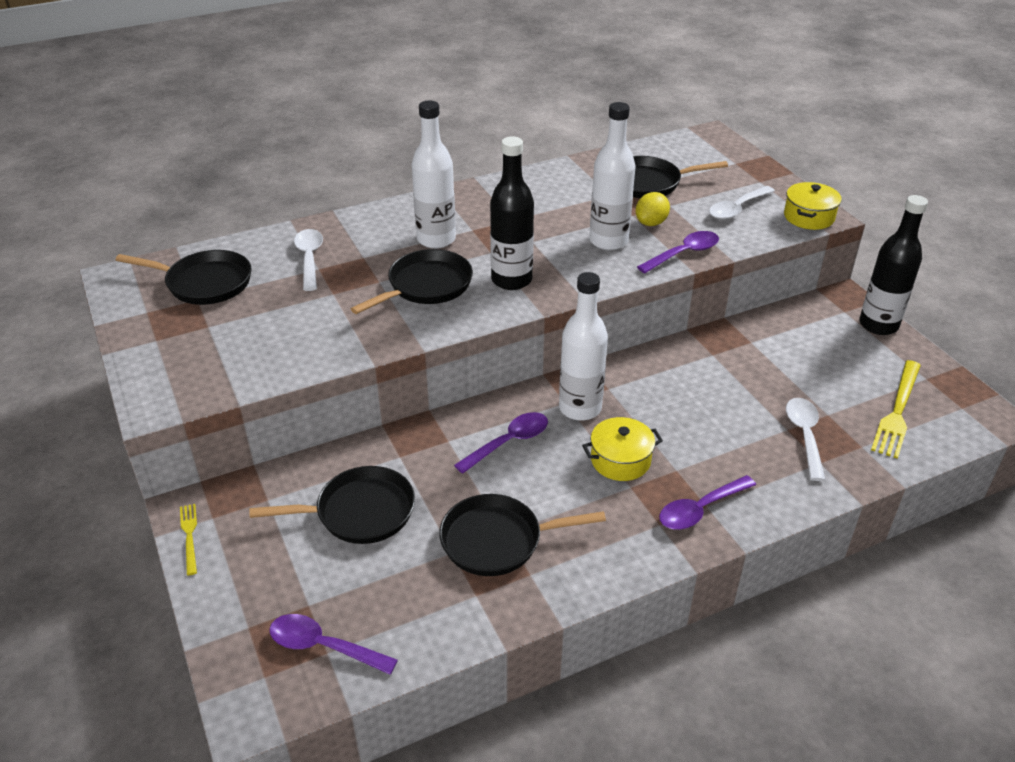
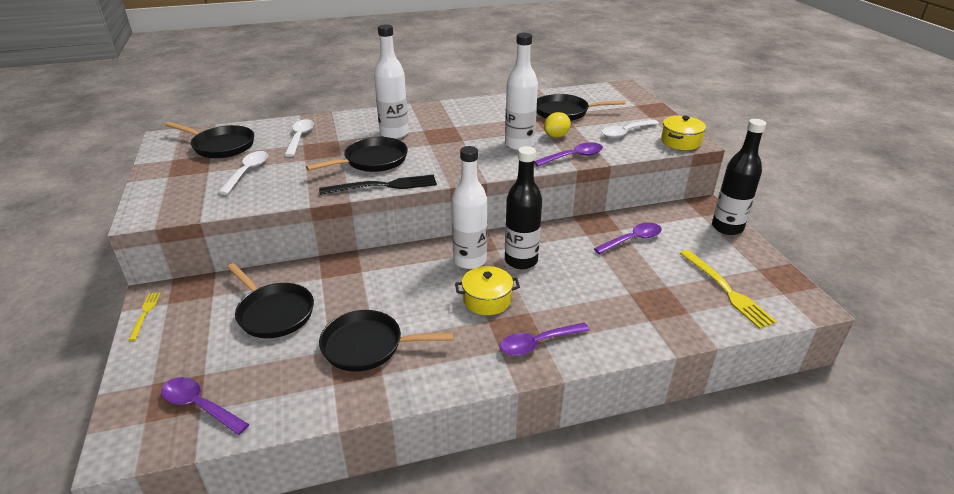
camera: 10 degrees right, 5 degrees down
black pan [249,466,415,544] -> black pan turned 45 degrees clockwise [227,263,314,338]
purple spoon [454,412,548,474] -> purple spoon moved to [594,223,662,254]
black bottle [490,136,534,290] -> black bottle moved to [505,146,542,269]
white spoon [786,398,826,481] -> white spoon moved to [218,151,268,195]
yellow fork [871,360,921,459] -> yellow fork turned 60 degrees counterclockwise [680,250,777,329]
none -> black fork [319,175,437,195]

